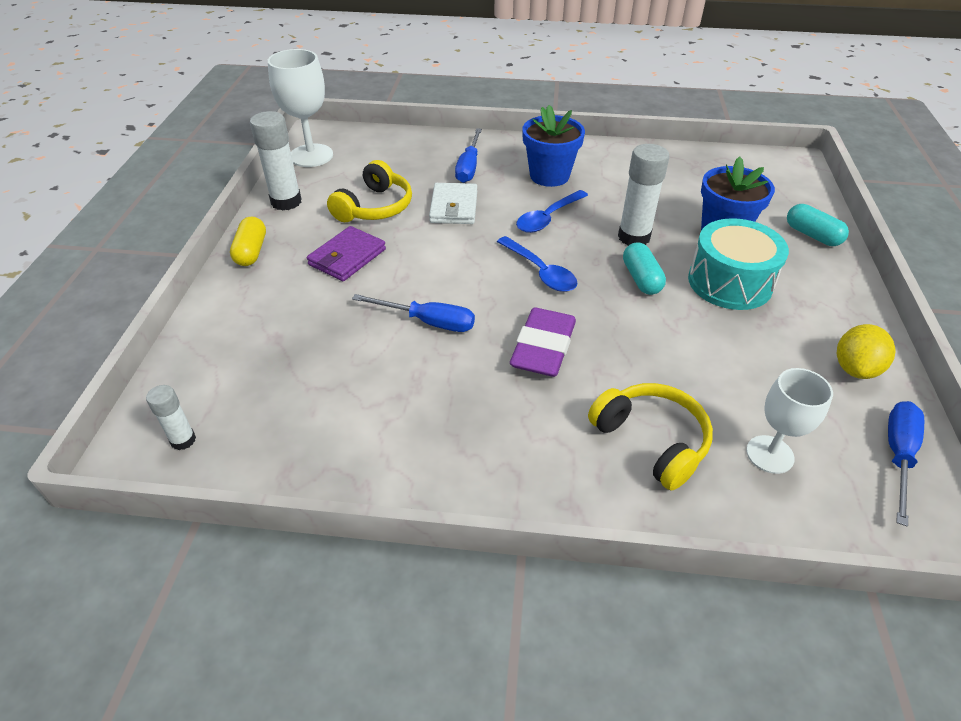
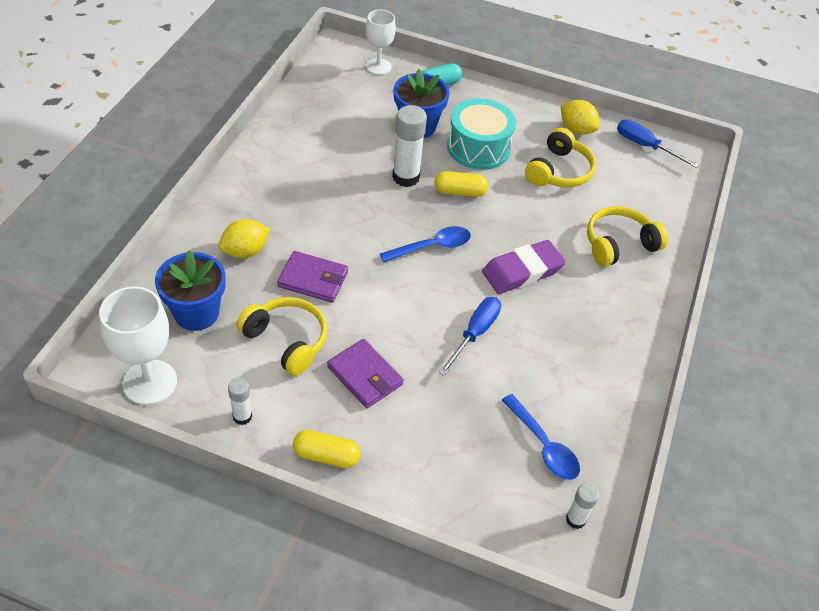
camera: 80 degrees left, 5 degrees up
white glue stick [250,111,302,211] -> white glue stick [228,378,252,425], size x0.56
white wallet [429,183,477,224] -> purple wallet [277,251,348,303]
blue screwdriver [455,128,482,183] -> yellow lemon [218,219,270,258]
purple eraser [510,307,576,377] -> purple eraser turned 60 degrees counterclockwise [482,240,566,294]
blue spoon [516,190,588,233] -> blue spoon moved to [502,394,580,480]
blue flower pot [522,105,585,187] -> blue flower pot moved to [155,250,226,331]
turquoise capsule [623,242,666,295] -> yellow capsule [434,171,488,197]
white goblet [746,368,833,474] -> white goblet moved to [366,10,396,75]
none -> yellow headphones [525,128,596,188]

